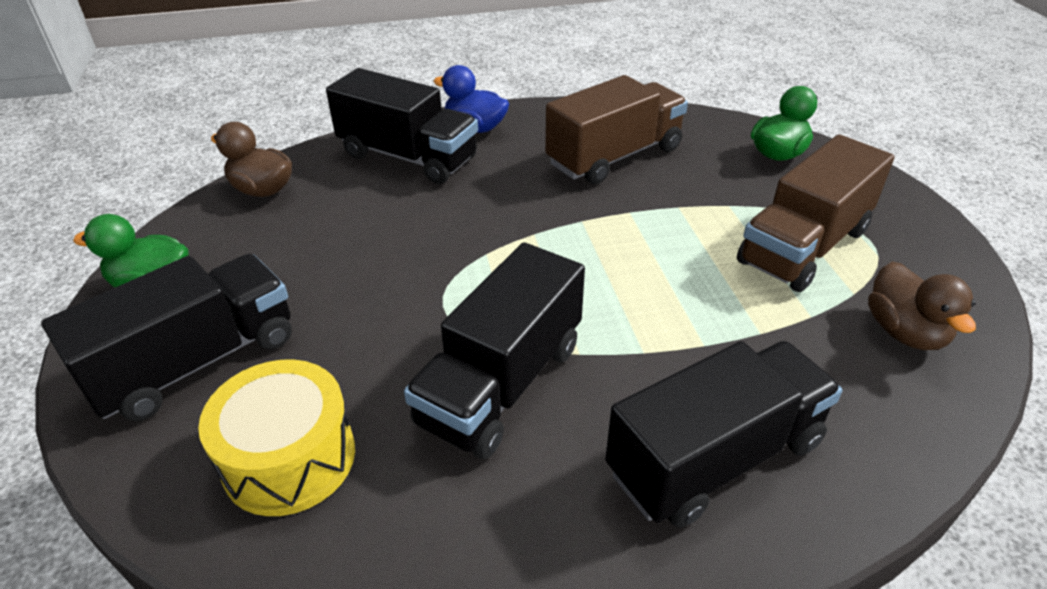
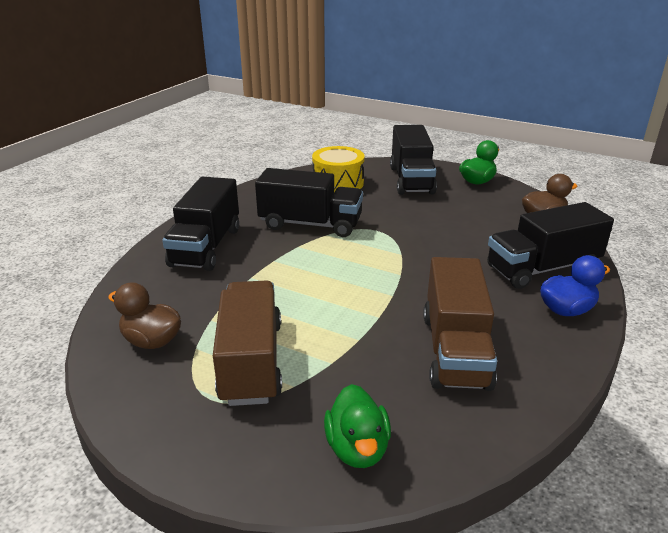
camera: 130 degrees right, 10 degrees down
black truck [404,242,585,459] -> black truck turned 120 degrees clockwise [255,168,363,237]

